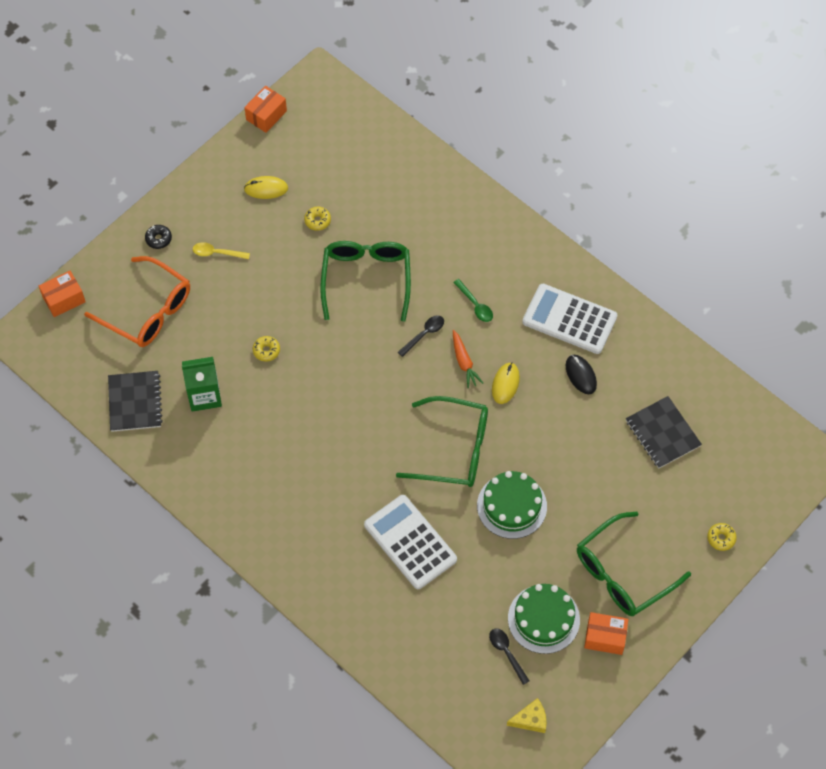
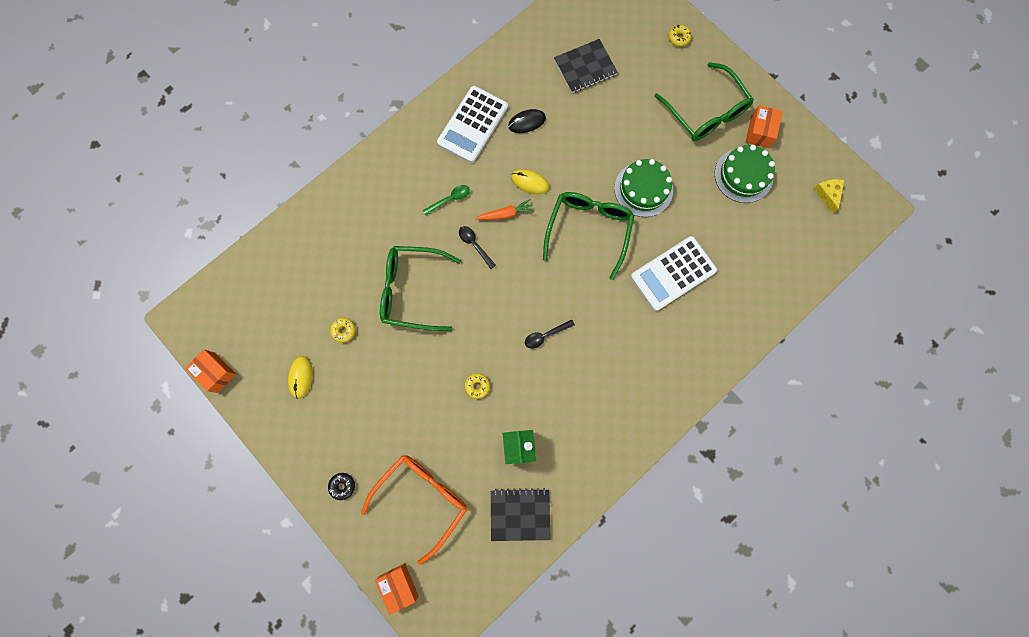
camera: 85 degrees left, 15 degrees up
yellow spoon [193,242,250,259] -> none
black spoon [489,628,530,685] -> black spoon moved to [525,320,575,349]

